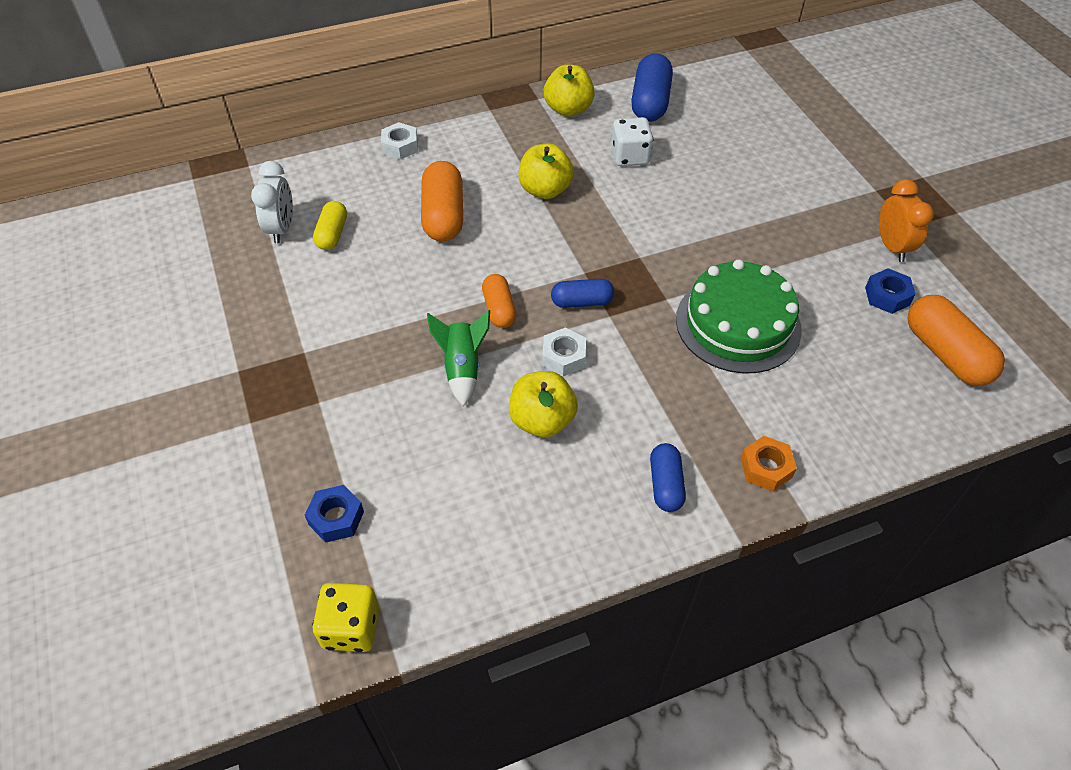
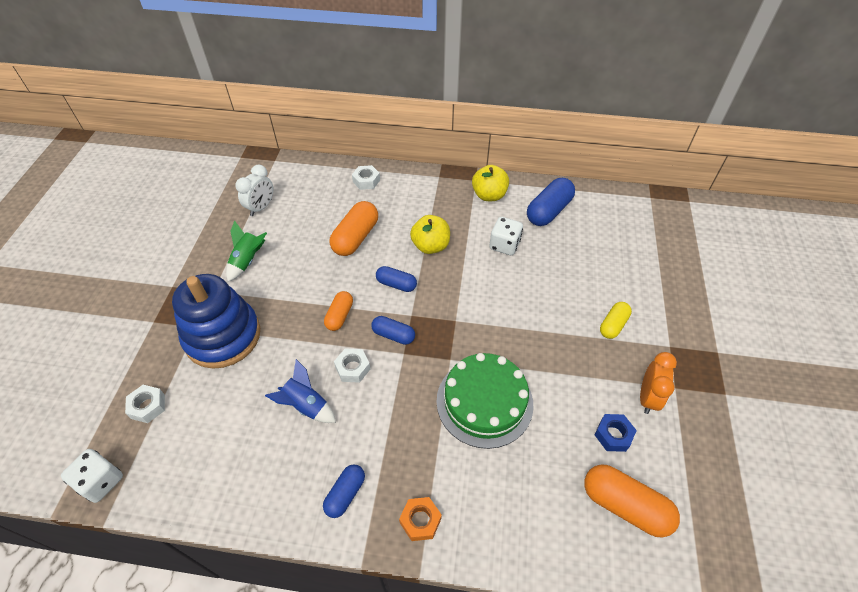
camera: 30 degrees right, 0 degrees up
blue nut [305,485,364,543] -> white nut [125,385,165,423]
yellow dice [312,583,379,652] -> white dice [61,449,123,503]
yellow capsule [313,201,347,250] -> yellow capsule moved to [600,302,632,339]
green rocket [427,310,490,406] -> green rocket moved to [226,220,267,282]
yellow apple [509,371,578,438] -> blue rocket [265,359,336,423]
orange capsule [908,295,1005,386] -> orange capsule turned 60 degrees counterclockwise [584,464,680,538]
none -> blue stacking toy [172,274,260,369]
none -> blue capsule [376,266,417,292]

